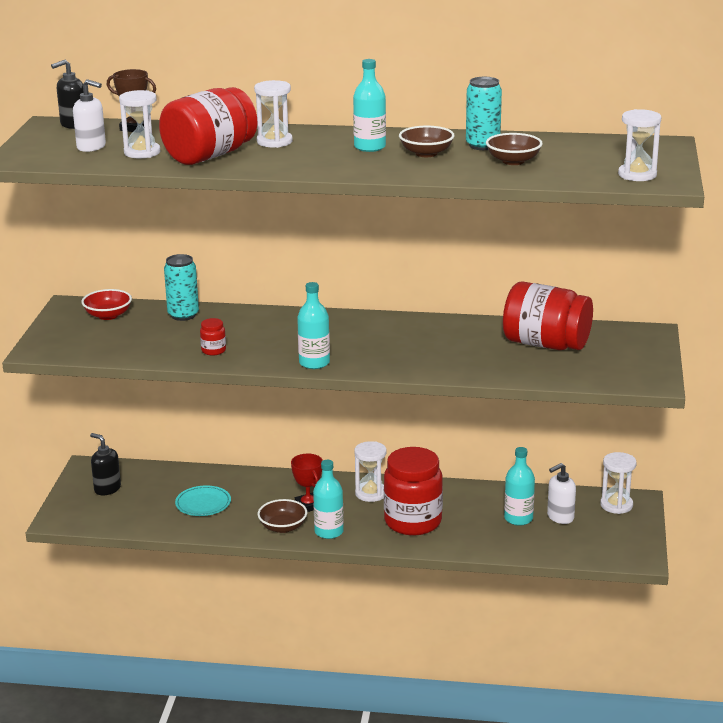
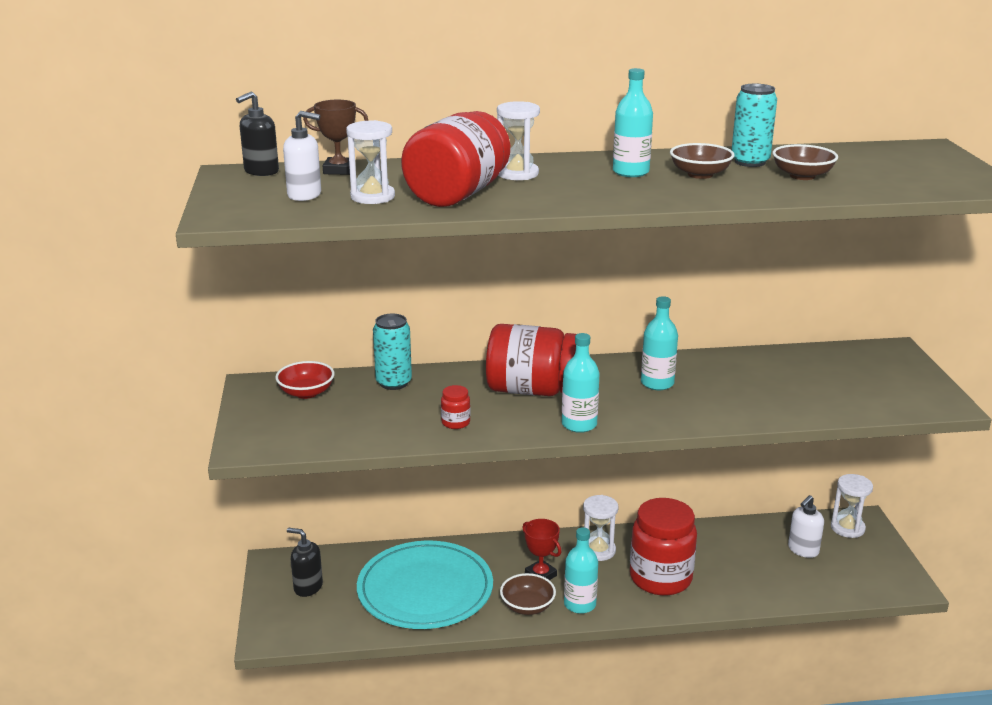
camera: 15 degrees left, 0 degrees up
turquoise plate [175,485,231,516] -> turquoise plate [357,541,493,629], size x2.17
red jar [503,281,593,350] -> red jar moved to [486,324,576,396]
turquoise bottle [504,447,535,526] -> turquoise bottle moved to [641,296,678,390]
white hourglass [618,109,661,181] -> none

